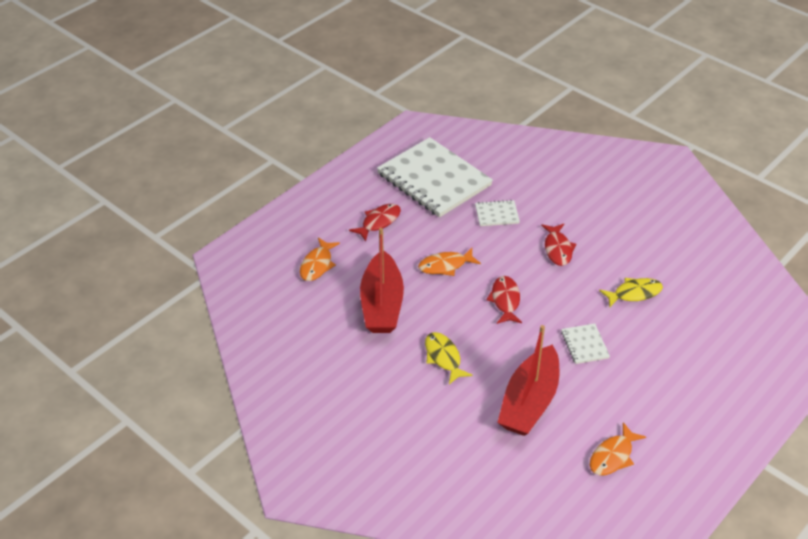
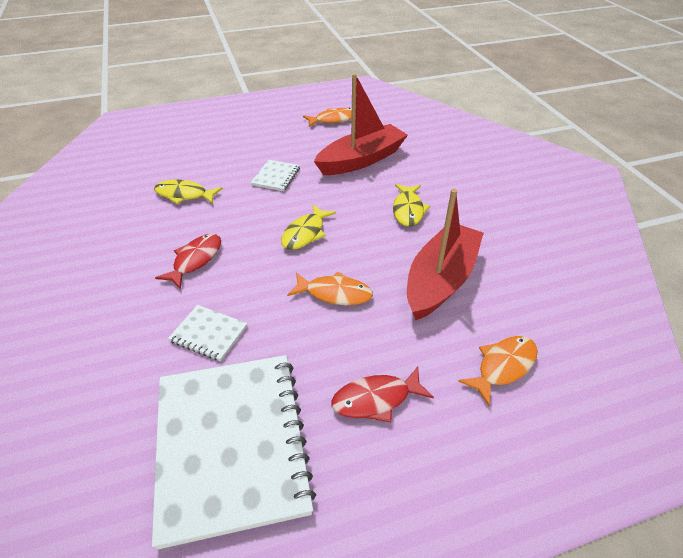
camera: 150 degrees left, 0 degrees up
red fish [486,276,522,324] -> yellow fish [281,204,336,250]

